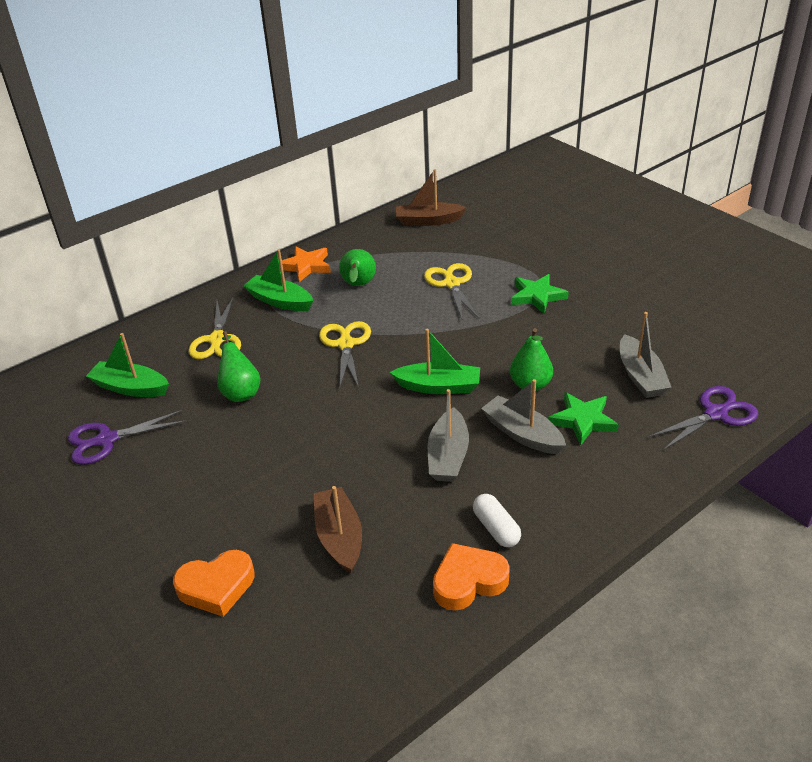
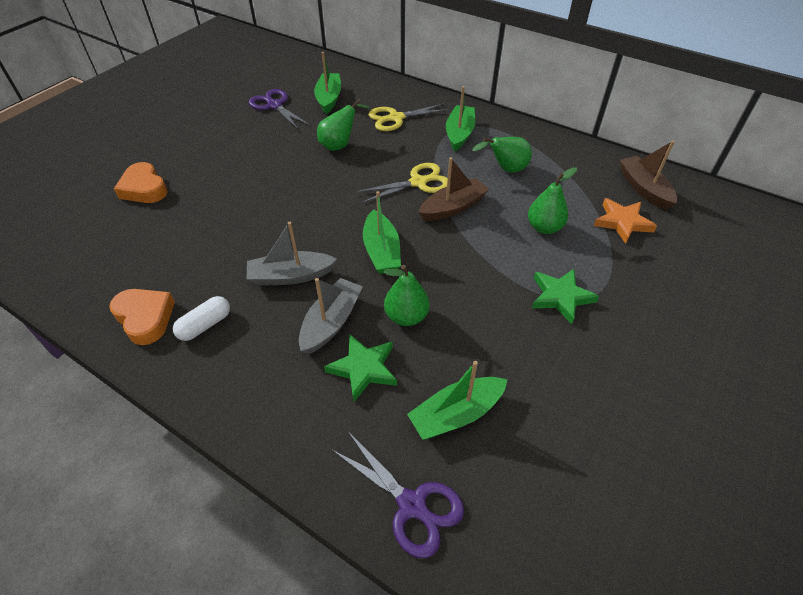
camera: 70 degrees right, 10 degrees up
orange star [282,246,331,282] -> orange star moved to [594,198,657,244]
brown boat [314,486,362,574] -> brown boat moved to [419,157,489,221]
yellow scissors [424,263,479,319] -> green pear [528,167,577,234]
grey boat [620,312,671,398] -> green boat [407,361,508,440]

